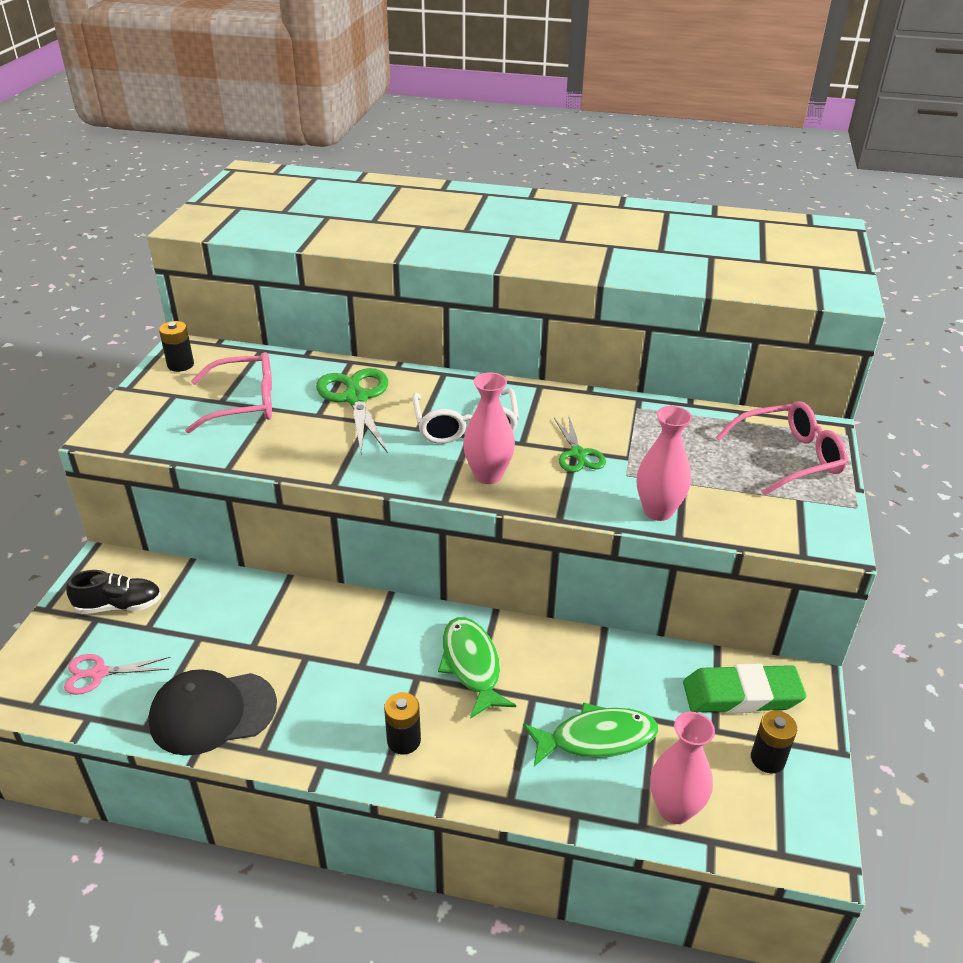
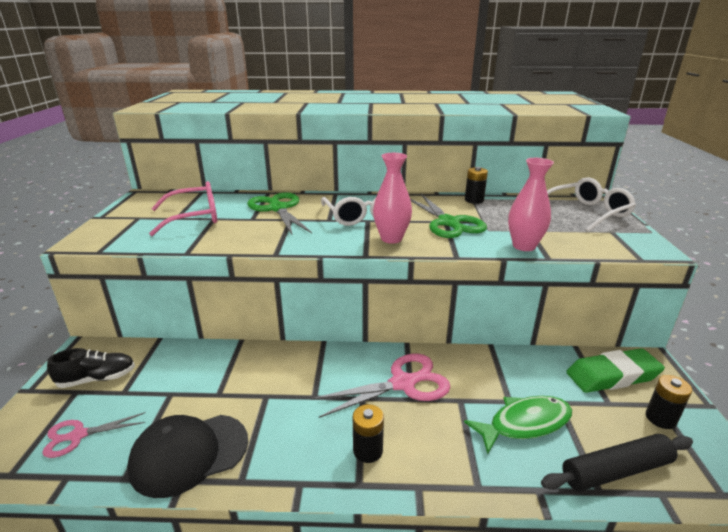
camera: 10 degrees left, 10 degrees down
black battery [159,321,194,372] -> black battery moved to [465,167,488,204]
green fish [438,617,516,719] -> pink scissors [311,354,451,418]
green scissors [554,417,606,472] -> green scissors [410,194,487,238], size x1.68
pink vase [650,712,715,824] -> black rolling pin [541,434,693,491]
pink glasses [716,401,847,496] -> white glasses [547,177,636,232]

